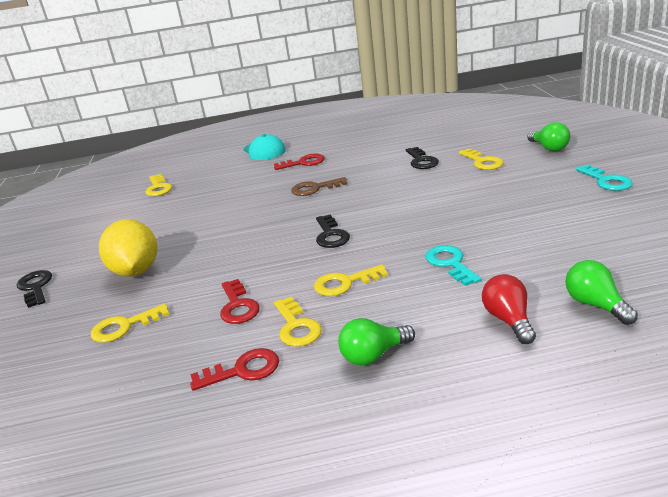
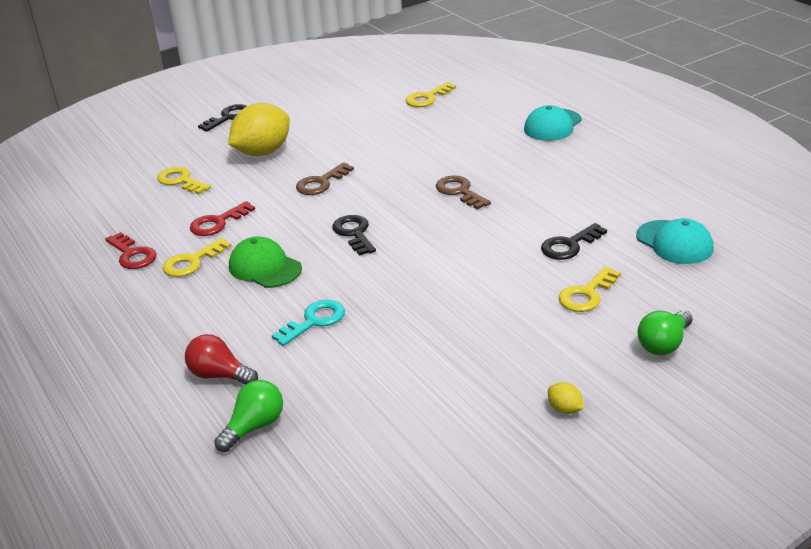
camera: 65 degrees right, 5 degrees up
red key [274,153,325,170] -> none
yellow key [314,264,388,296] -> green cap [229,236,302,288]
black key [316,215,350,248] -> black key turned 105 degrees clockwise [332,215,376,256]
green light bulb [338,318,415,365] -> none
red light bulb [482,274,536,344] -> red light bulb turned 120 degrees counterclockwise [185,334,258,384]
turquoise key [576,164,633,191] -> yellow lemon [548,382,584,414]
none -> brown key [296,162,354,195]
none -> turquoise cap [636,218,714,264]

